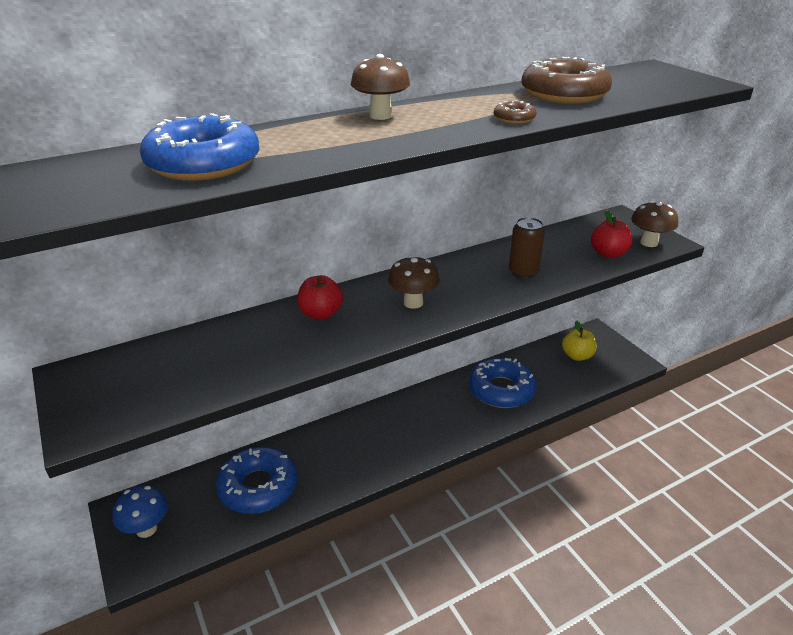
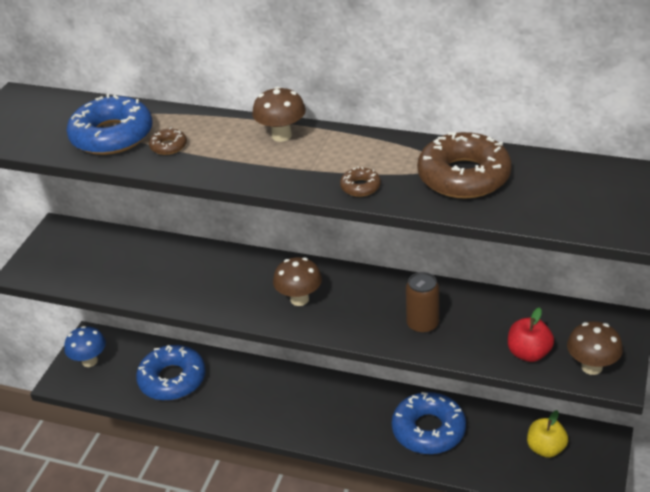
camera: 50 degrees right, 5 degrees up
red apple [297,275,343,320] -> none
none -> brown donut [149,127,187,155]

